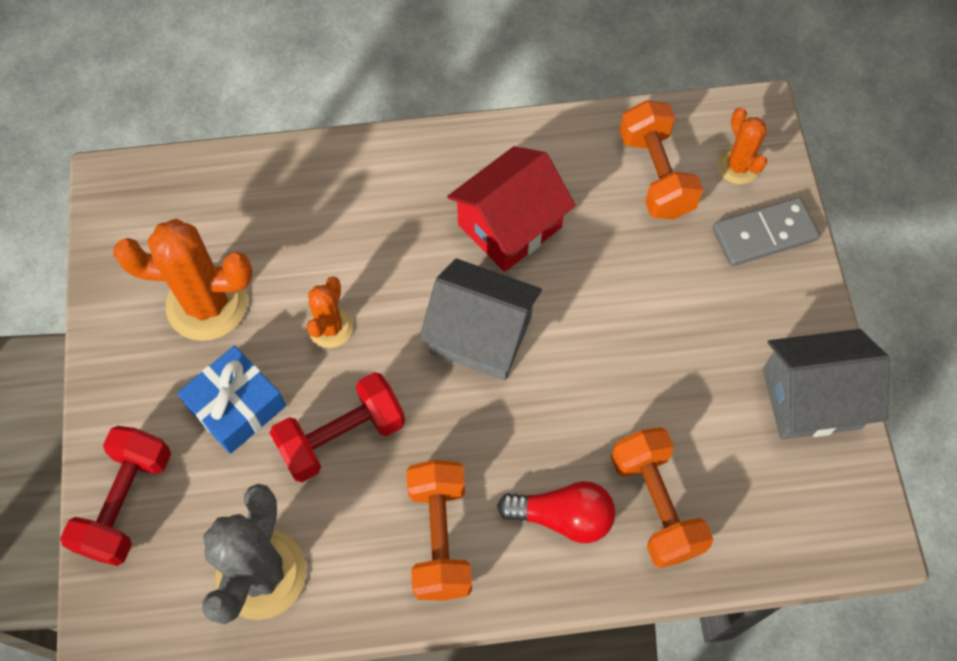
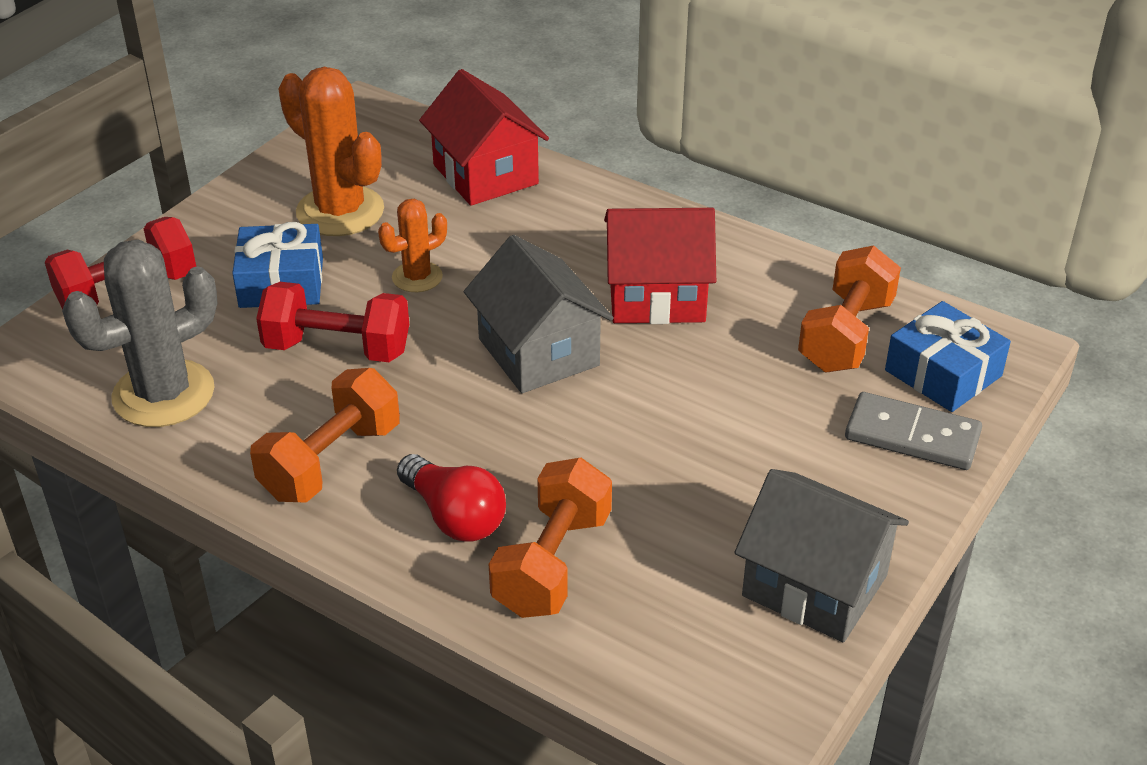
camera: 40 degrees right, 25 degrees down
orange cactus [717,107,767,184] -> blue gift [885,301,1011,412]
none -> red house [419,69,549,206]

